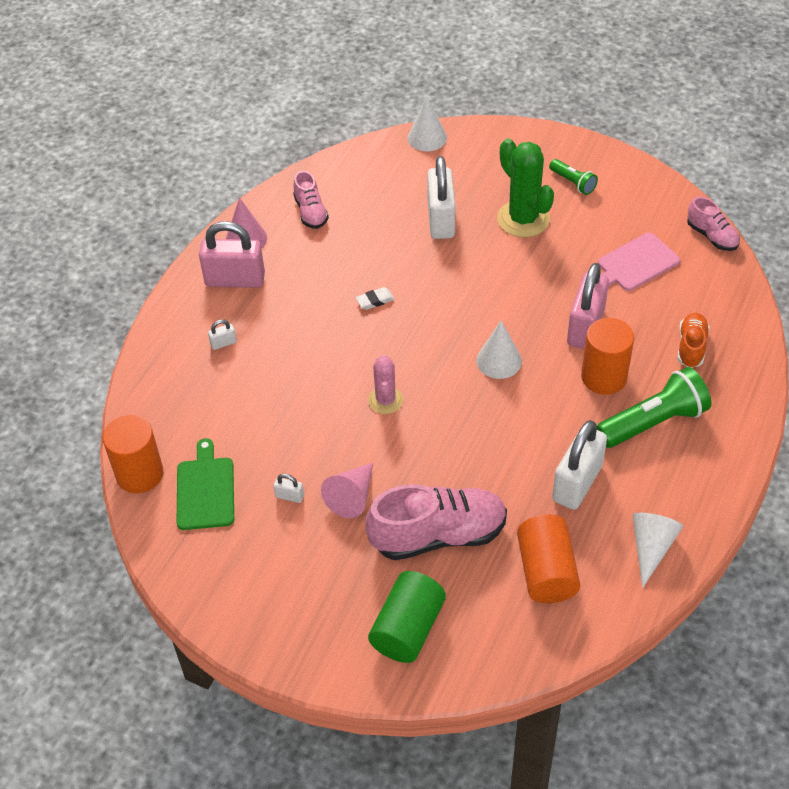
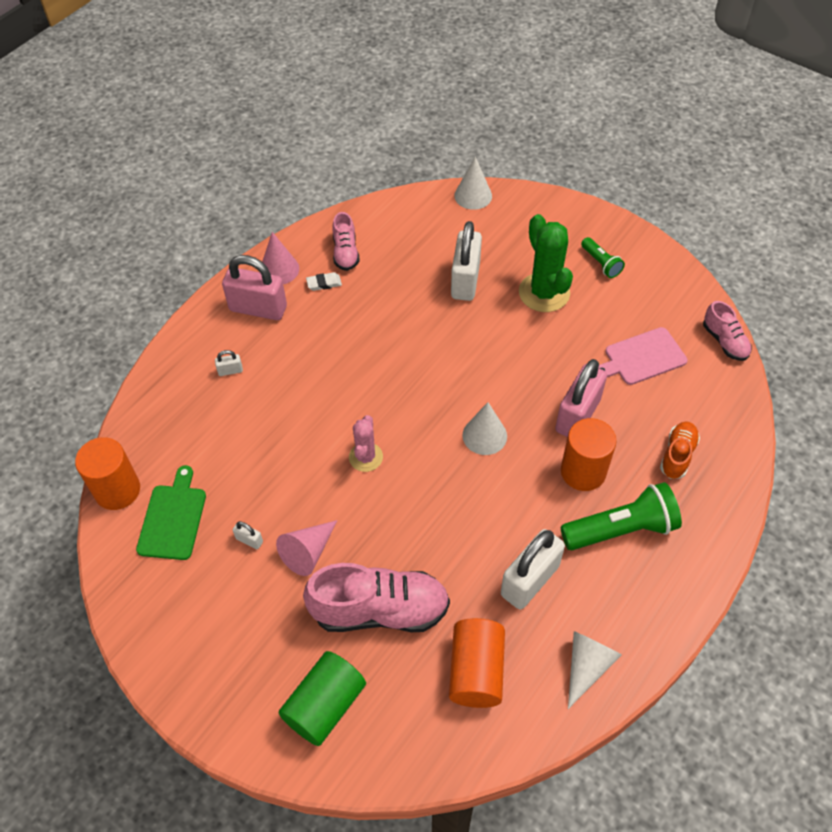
camera: 10 degrees right, 5 degrees up
white eraser [356,287,395,310] -> white eraser moved to [306,272,342,291]

